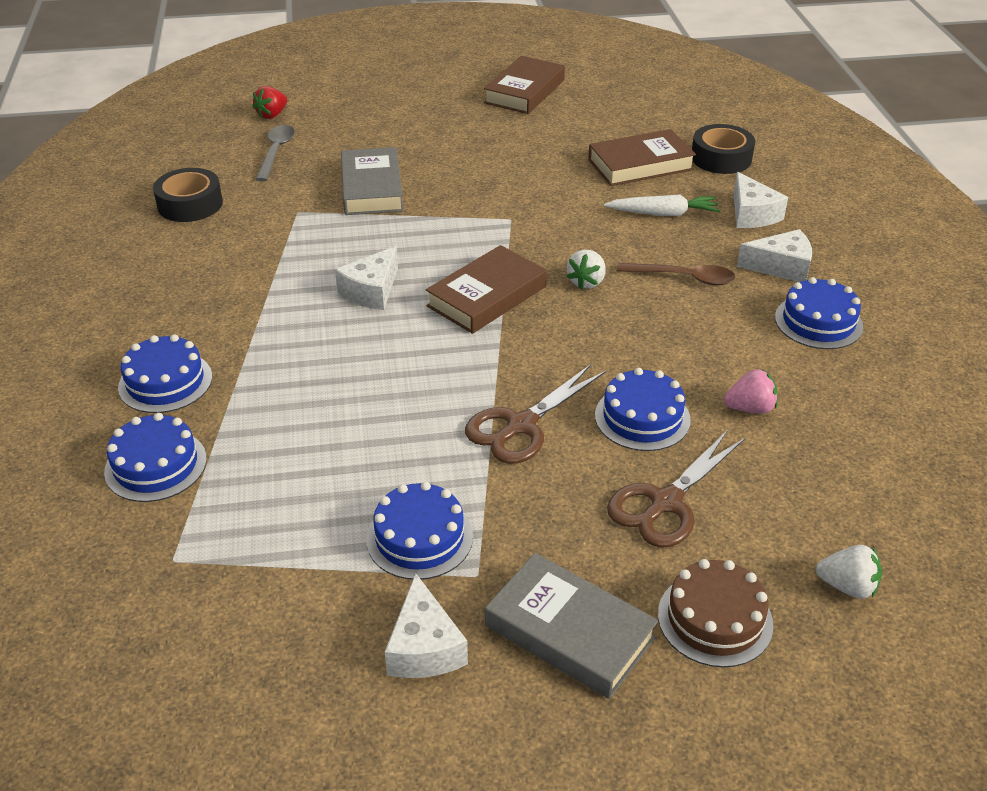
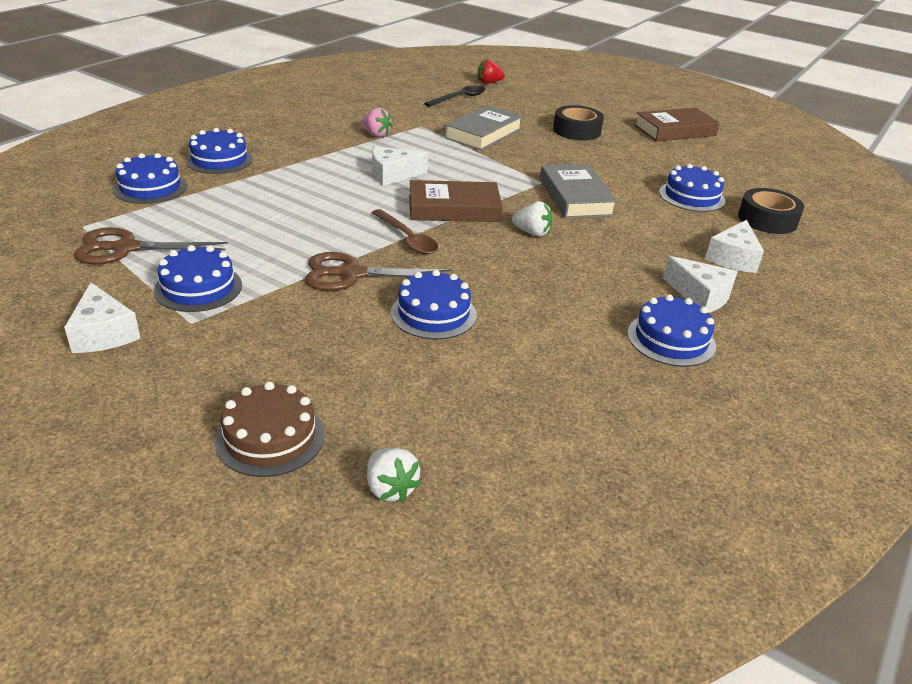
camera: 40 degrees right, 5 degrees down
black tape [153,168,223,222] -> black tape moved to [553,105,604,141]
grey spoon [255,125,295,181] -> black spoon [424,85,485,107]
white cheese [385,573,468,678] -> white cheese turned 60 degrees counterclockwise [64,283,140,353]
grey book [485,553,658,699] -> grey book moved to [540,164,618,219]
white strawberry [567,250,606,289] -> white strawberry turned 135 degrees counterclockwise [512,201,552,236]
brown book [588,129,696,186] -> blue cake [659,164,725,212]
white carrot [604,195,720,216] -> none
brown scissors [607,430,745,548] -> brown scissors moved to [74,227,228,265]
brown spoon [617,263,735,285] -> brown spoon moved to [372,209,438,254]
pink strawberry [724,369,778,414] -> pink strawberry moved to [361,108,393,137]

